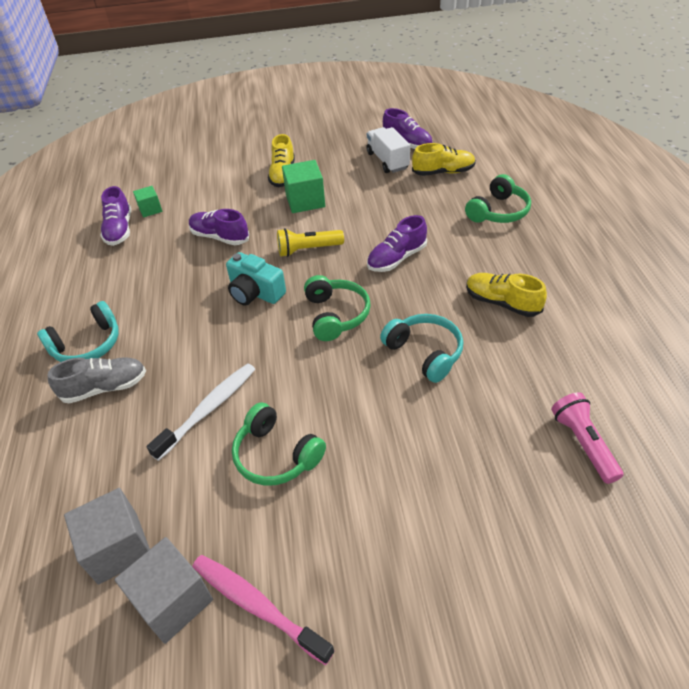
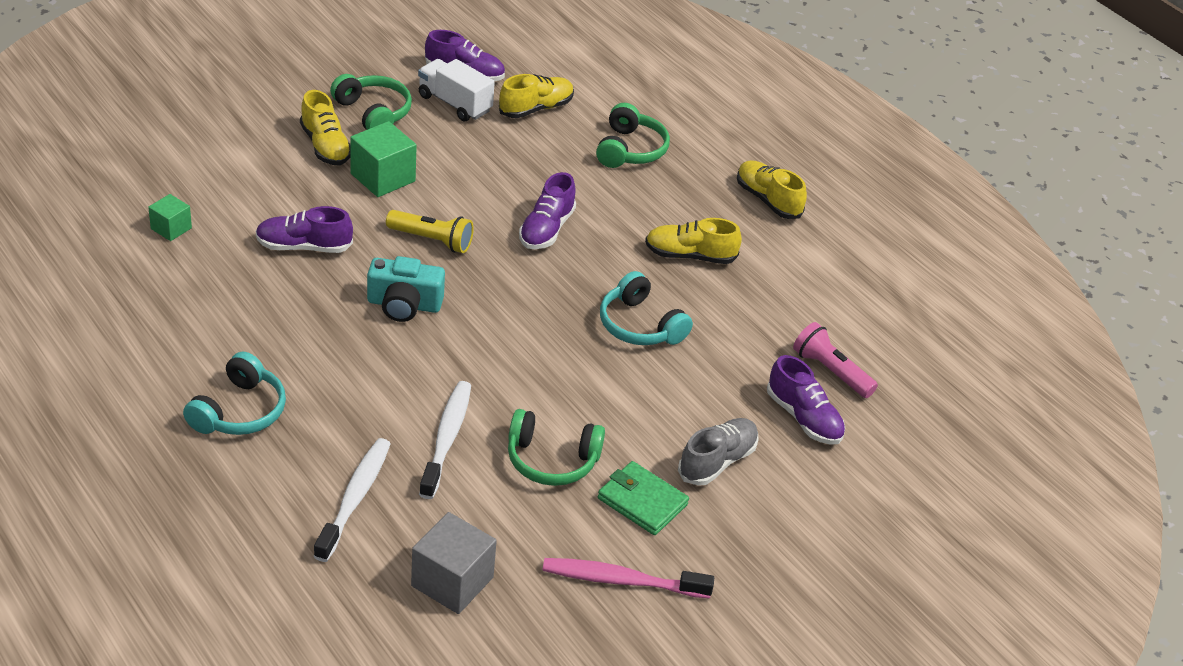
camera: 35 degrees left, 5 degrees down
grey shoe [48,357,146,403] -> grey shoe moved to [678,418,759,486]
purple shoe [100,186,131,246] -> purple shoe moved to [767,355,845,445]
grey cube [114,537,213,644] -> none
yellow flashlight [277,228,344,257] -> yellow flashlight turned 120 degrees counterclockwise [386,210,474,253]
green headphones [304,275,371,341] -> green headphones moved to [330,74,412,130]
turquoise headphones [380,314,463,383] -> turquoise headphones turned 150 degrees counterclockwise [600,271,693,345]
none -> white toothbrush [314,438,391,562]
none -> green wallet [598,461,689,535]
none -> yellow shoe [737,160,807,219]

